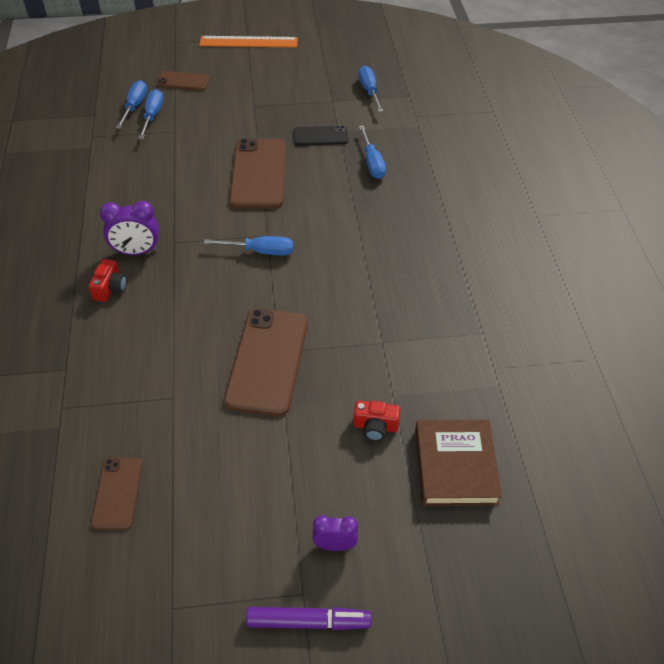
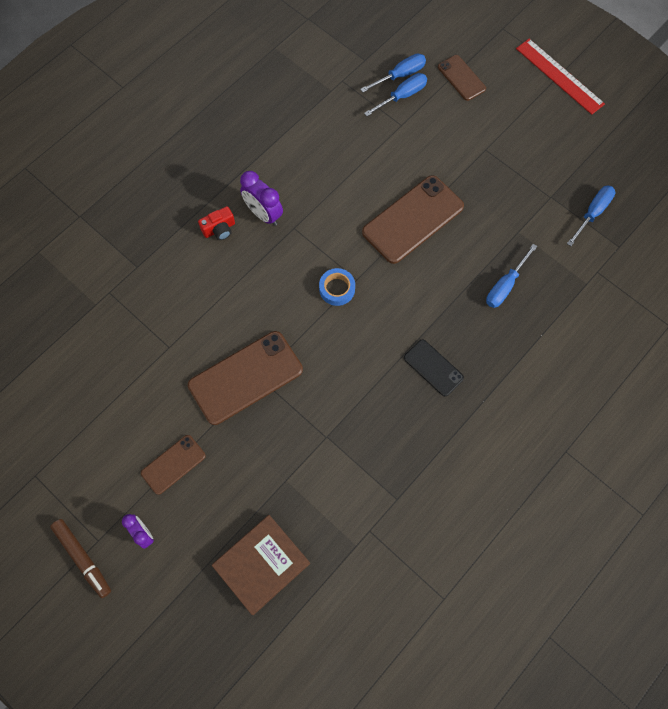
camera: 50 degrees right, 20 degrees up
brown phone [91,458,143,530] -> brown phone moved to [141,435,206,495]
orange ruler [199,36,298,48] -> red ruler [516,39,605,115]
blue screwdriver [204,236,293,255] -> blue tape [319,268,355,306]
purple marker [246,607,371,630] -> brown marker [50,519,111,598]
black phone [294,125,348,146] -> black phone moved to [404,339,464,396]
red camera [353,401,401,441] -> none

